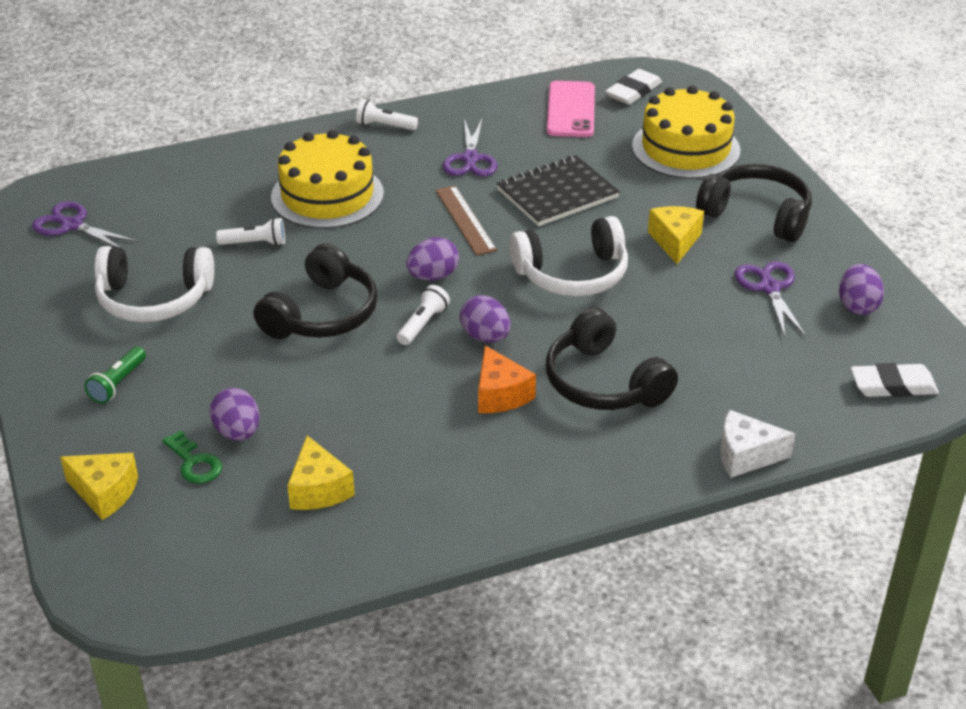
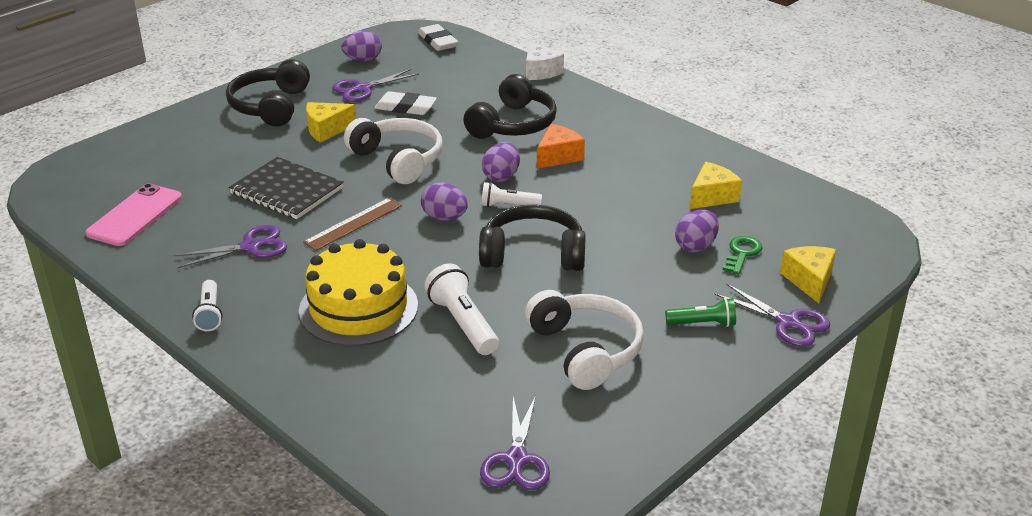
camera: 115 degrees left, 5 degrees down
white flashlight [216,218,285,246] -> white flashlight [424,264,499,355], size x1.57
pink phone [547,81,595,137] -> pink phone turned 45 degrees counterclockwise [85,183,182,246]
white eraser [605,69,662,105] -> white eraser moved to [375,91,437,115]
yellow cake [632,86,740,179] -> none
none -> purple scissors [714,283,830,347]

